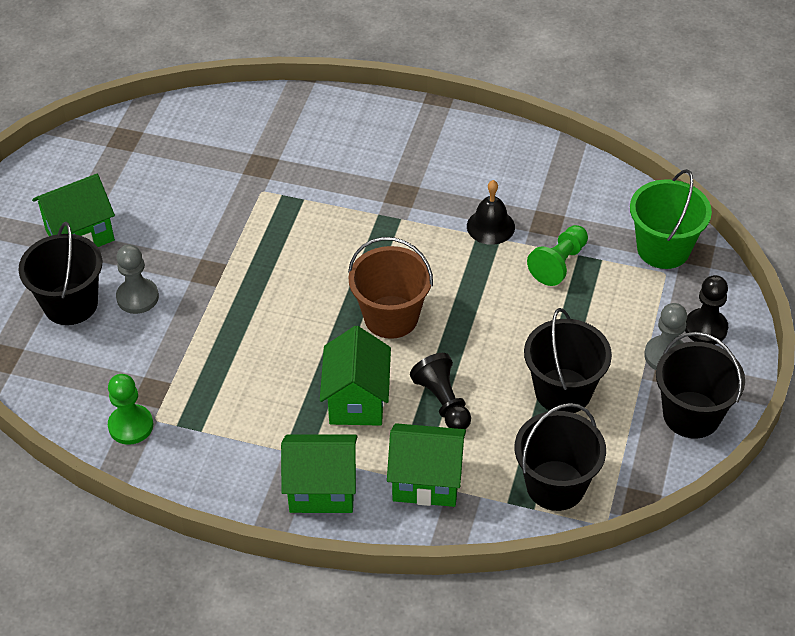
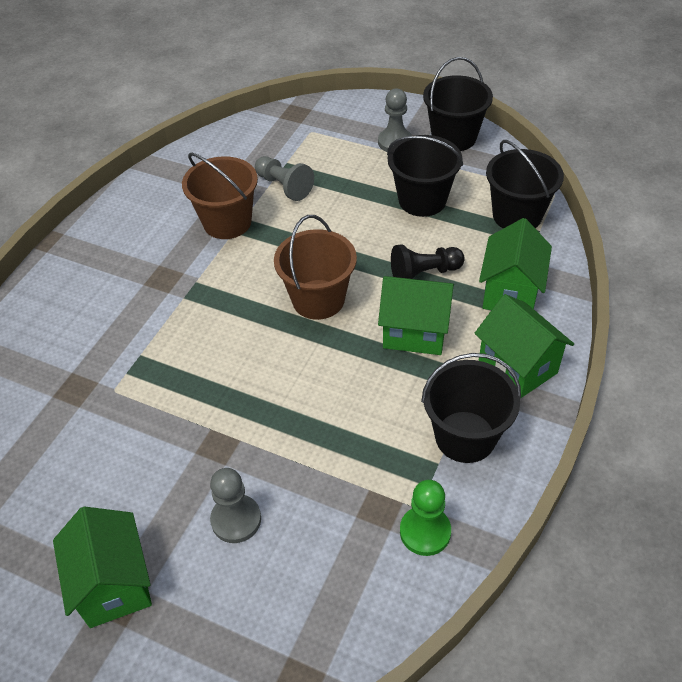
camera: 80 degrees left, 0 degrees up
black bucket [18,222,102,325] -> black bucket moved to [421,353,521,463]
green house [281,434,357,513] -> green house turned 45 degrees counterclockwise [474,294,574,398]
black bell [467,180,515,245] -> brown bucket [182,153,258,239]
green pawn [527,225,588,286] -> grey pawn [255,156,314,201]
green bucket [630,169,712,269] -> none
black pawn [685,275,728,345] -> none

